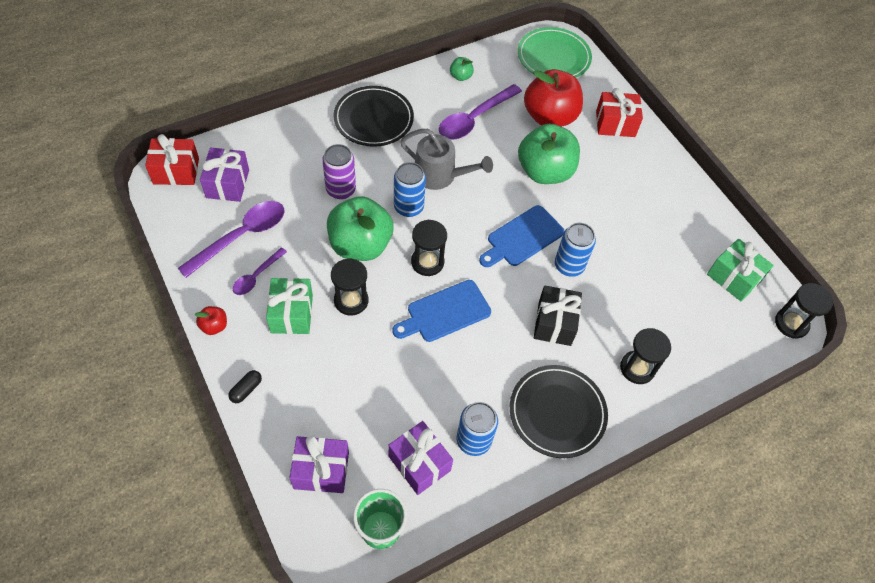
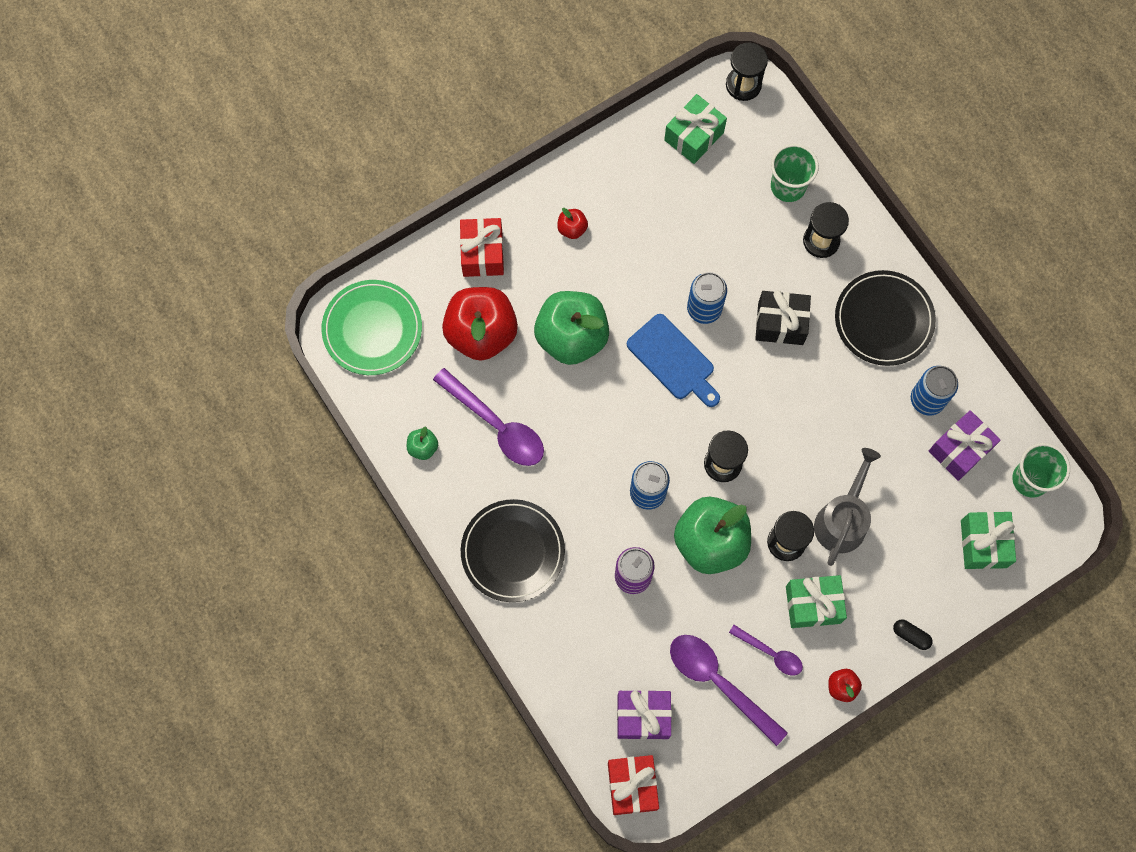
camera: 90 degrees left, 15 degrees up
purple gift [290,436,349,493] -> green gift [961,511,1016,569]
blue cutting board [392,280,491,342] -> none
grey watering can [400,129,493,190] -> grey watering can moved to [814,448,881,566]
none -> red apple [557,208,588,239]
none -> green cup [771,144,819,202]

